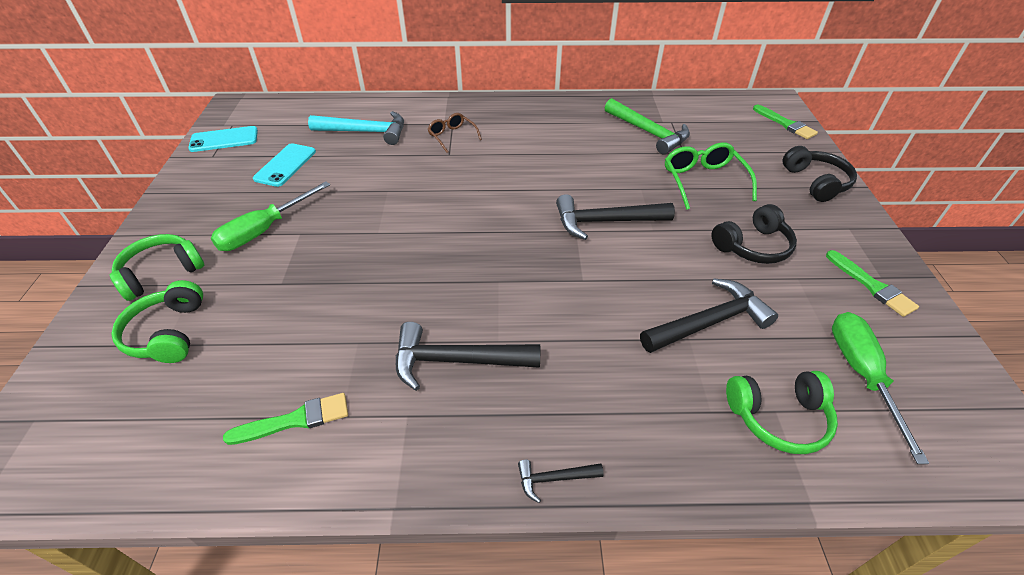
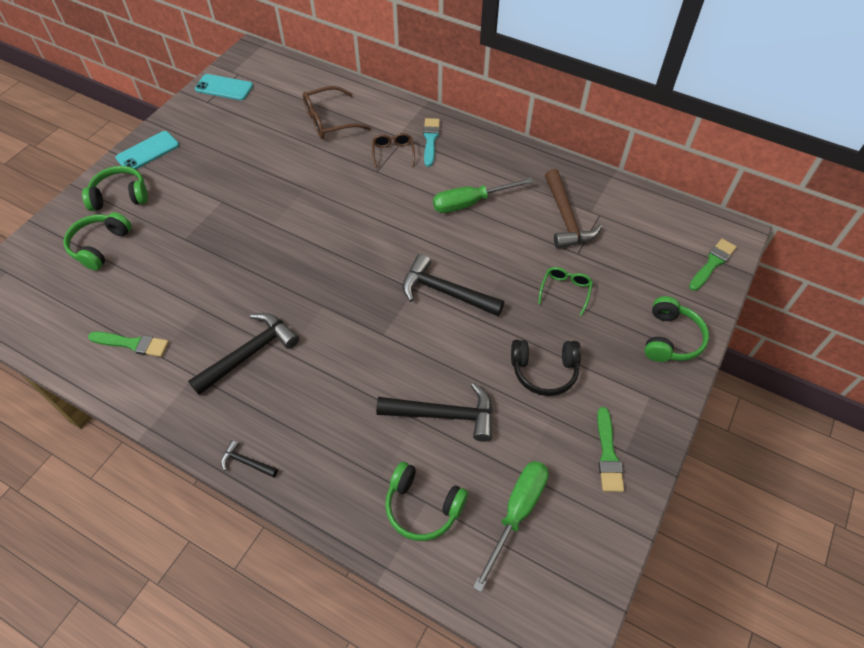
camera: 30 degrees right, 10 degrees up
green screwdriver [211,181,330,251] -> green screwdriver moved to [433,178,534,213]
turquoise phone [253,143,316,187] -> turquoise phone moved to [115,131,179,169]
turquoise hammer [308,111,404,145] -> brown glasses [303,86,371,139]
black hammer [396,322,540,391] -> black hammer turned 105 degrees clockwise [188,313,299,395]
green hammer [605,98,690,155] -> brown hammer [545,169,602,249]
green glasses [665,142,757,210] -> green glasses [538,267,593,316], size x0.62
green brush [753,105,818,139] -> green brush turned 135 degrees counterclockwise [689,239,737,291]
black headphones [783,146,857,202] -> green headphones [644,296,709,362]
none -> turquoise brush [423,118,440,167]

